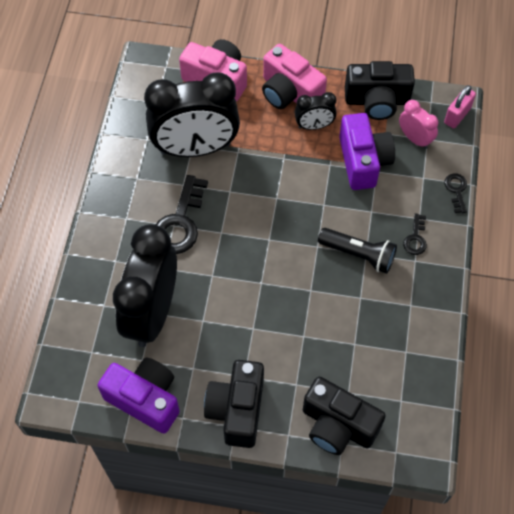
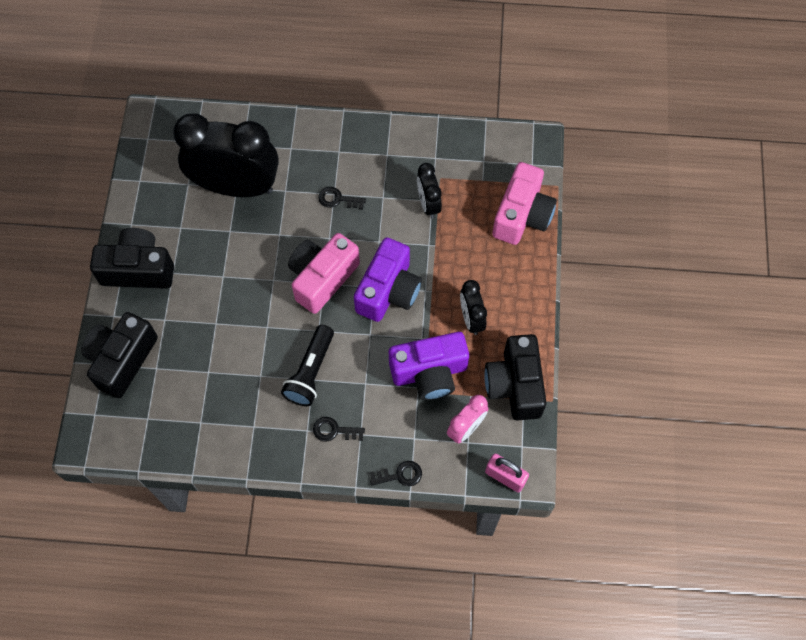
camera: 85 degrees right, 5 degrees up
purple camera [98,358,180,433] -> purple camera moved to [354,237,422,322]
black clock [144,72,240,157] -> black clock [417,163,442,219], size x0.46
black key [156,175,208,254] -> black key [318,187,366,210], size x0.51
pink camera [262,44,327,109] -> pink camera moved to [288,233,360,314]

